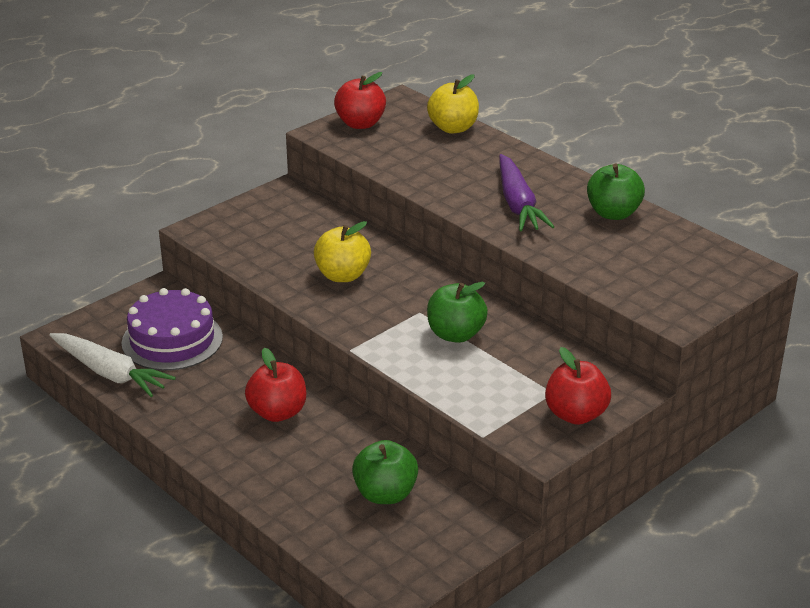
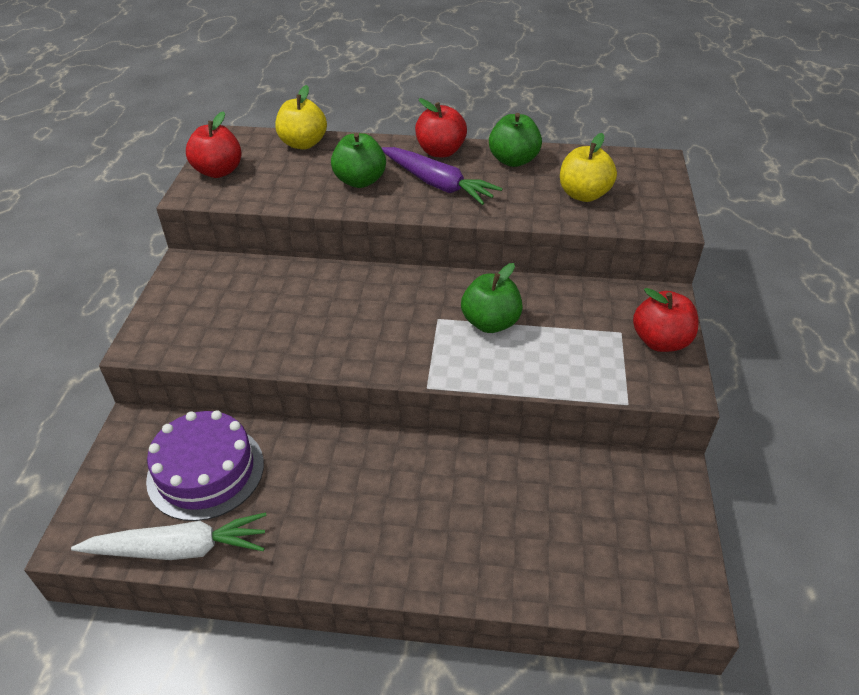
camera: 40 degrees left, 10 degrees up
red apple [245,348,306,422] -> red apple moved to [415,98,467,157]
yellow apple [314,221,371,282] -> yellow apple moved to [560,133,617,202]
green apple [352,440,418,504] -> green apple moved to [331,133,386,188]

